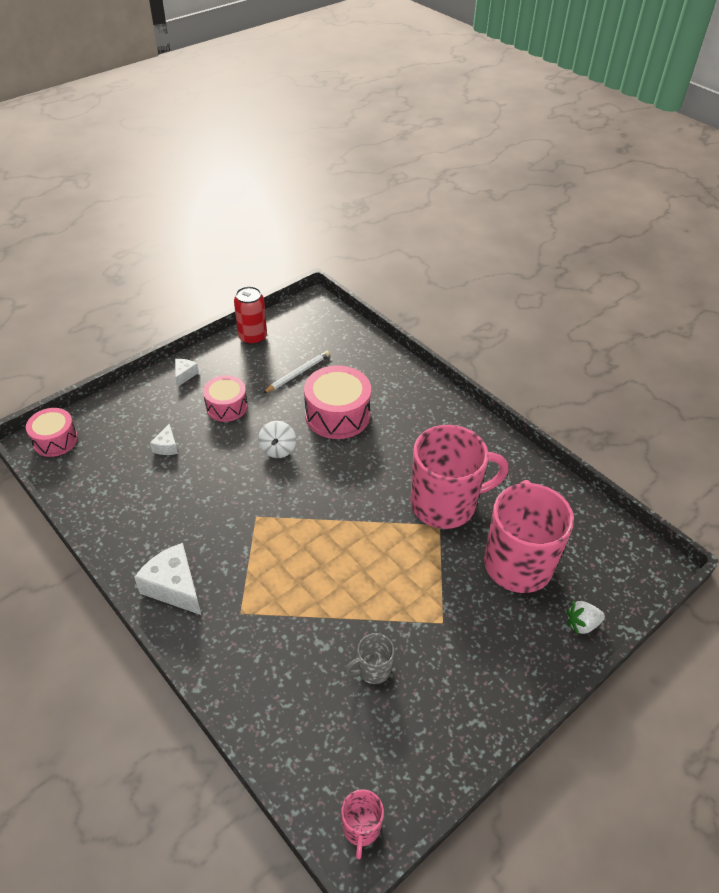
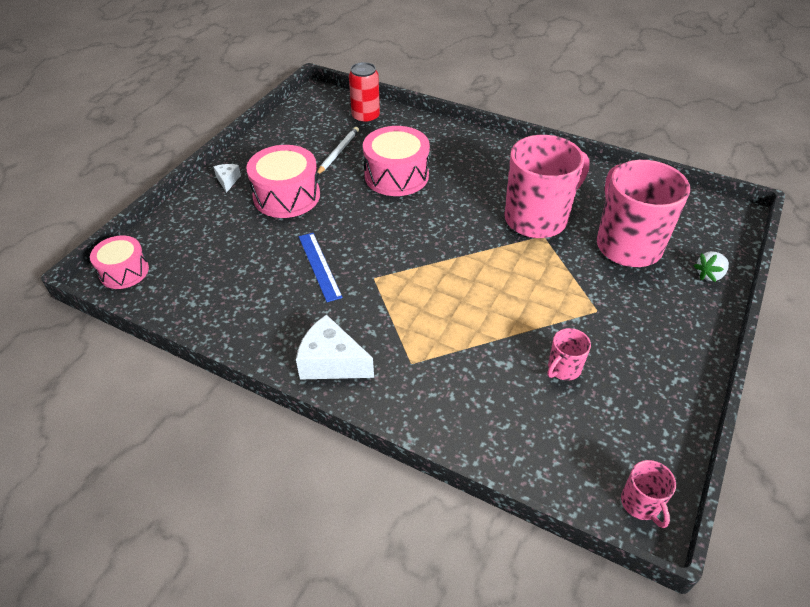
camera: 20 degrees left, 0 degrees up
white cheese [150,423,178,455] -> none
pink drum [203,375,248,422] -> pink drum [246,145,320,218], size x1.56
red can [234,286,267,345] -> red can moved to [349,62,380,124]
white spinning top [258,421,296,458] -> none
grey mug [345,633,394,684] -> pink mug [547,328,591,381]
none -> blue ruler [299,233,343,302]

